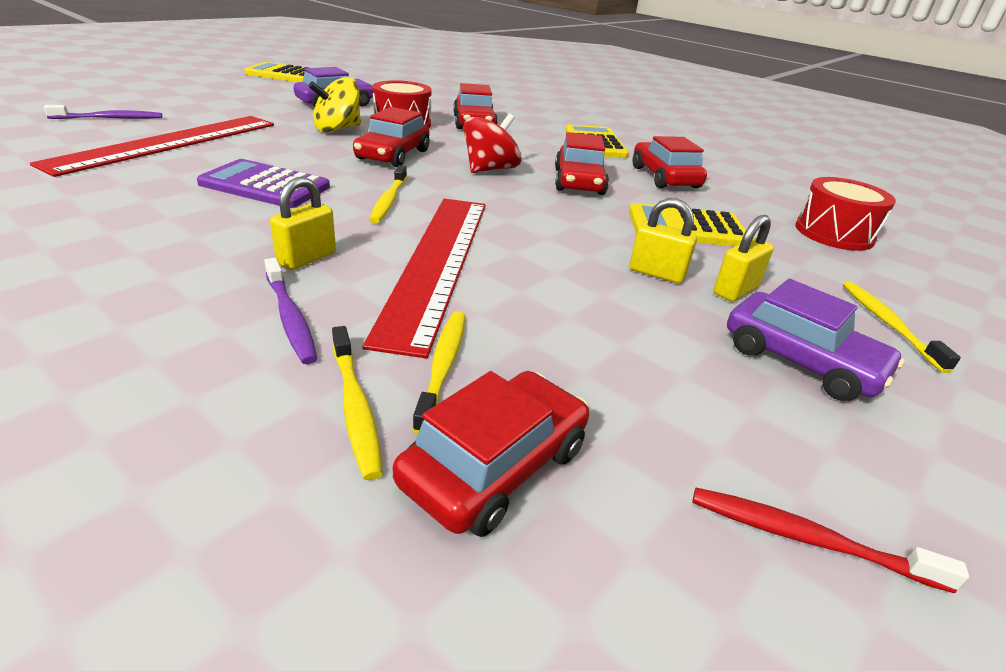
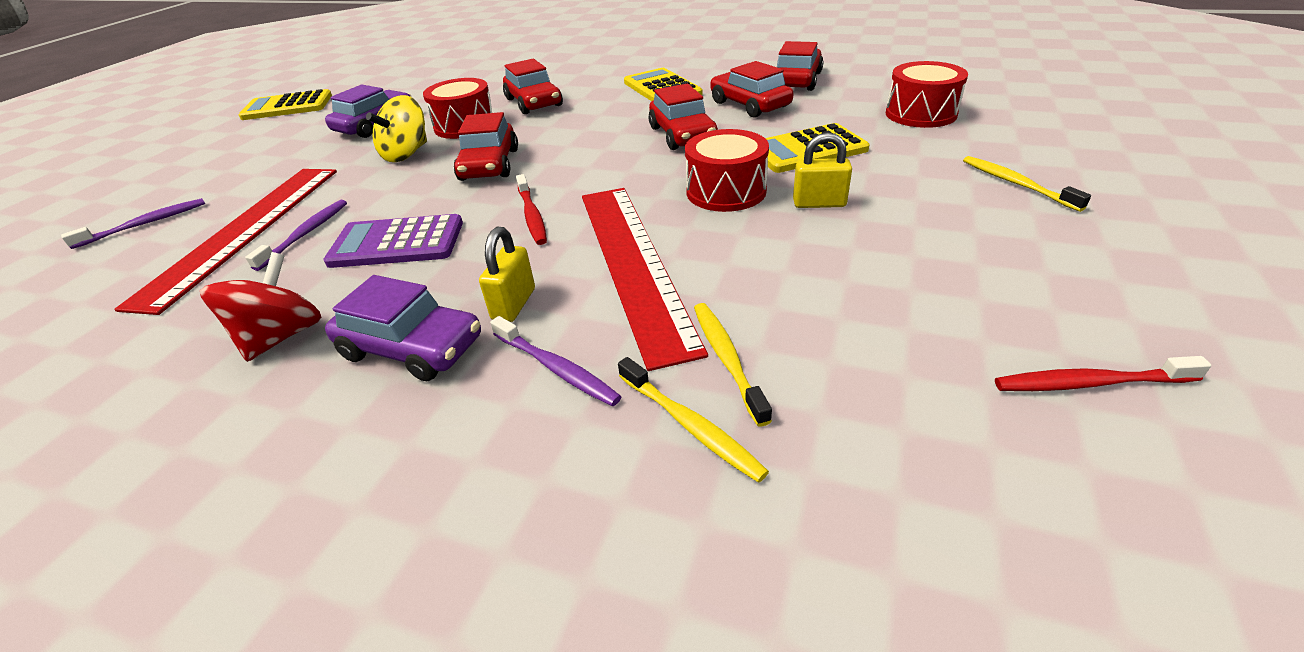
camera: 15 degrees left, 5 degrees up
yellow toothbrush [369,165,407,223] -> red toothbrush [516,174,547,245]
red car [393,371,589,537] -> red car moved to [777,41,824,91]
red spinning top [463,113,521,173] -> red spinning top moved to [200,252,321,362]
yellow padlock [713,215,774,301] -> none
purple car [727,279,905,401] -> purple car moved to [325,275,481,381]
none -> purple toothbrush [245,200,347,271]
none -> red drum [685,129,769,212]

